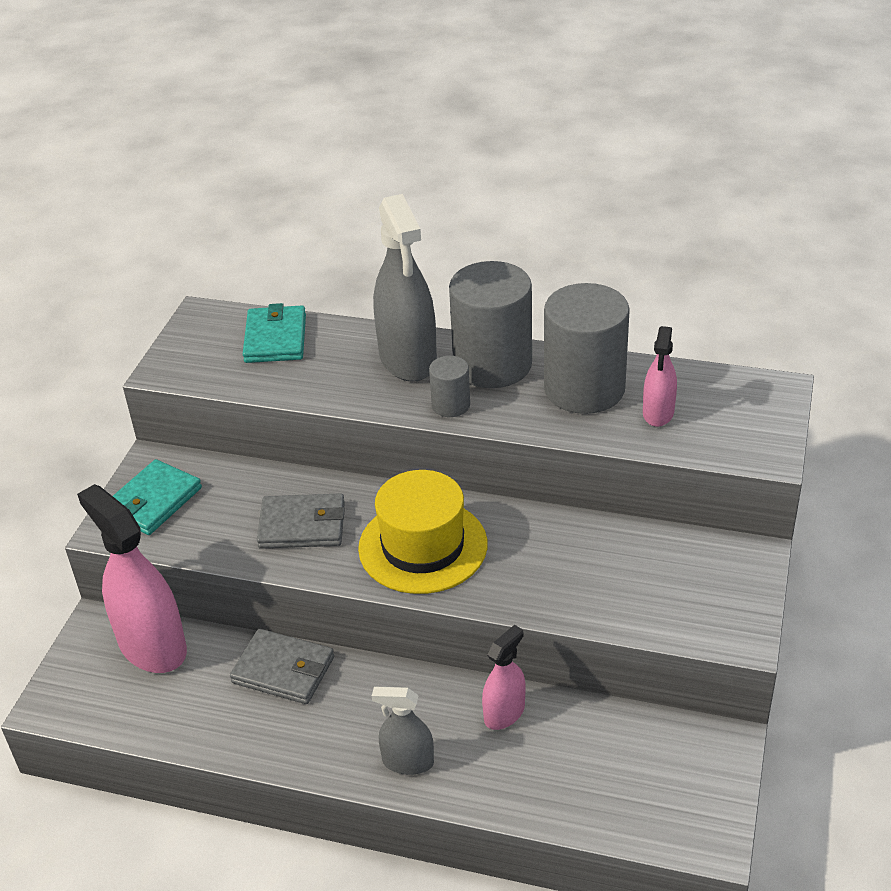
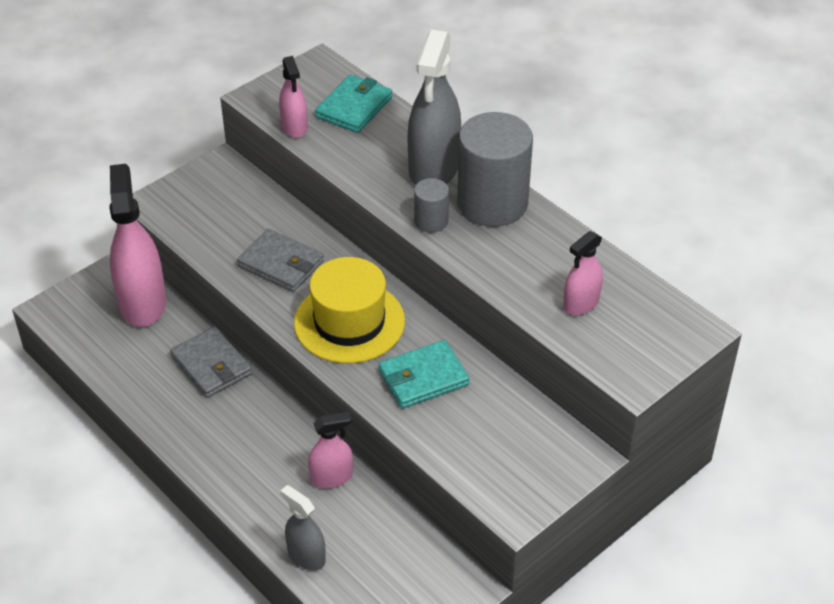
camera: 30 degrees right, 5 degrees up
turquoise wallet [113,459,202,535] -> turquoise wallet moved to [379,340,470,409]
grey spray bottle [372,687,434,775] -> grey spray bottle moved to [280,485,326,570]
grey cylinder [544,283,630,414] -> none
none -> pink spray bottle [279,56,308,138]

